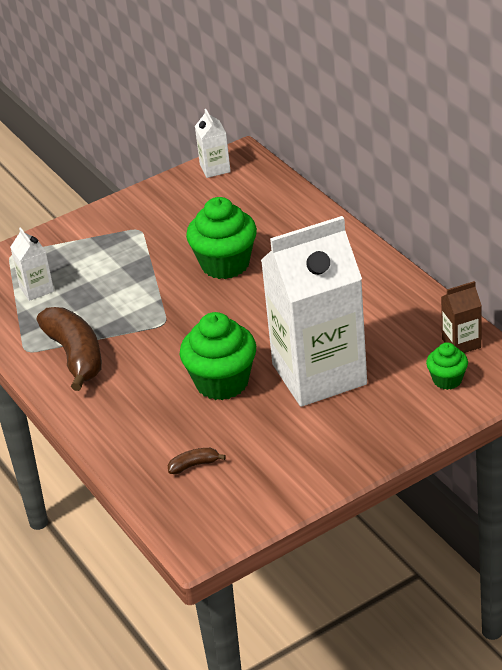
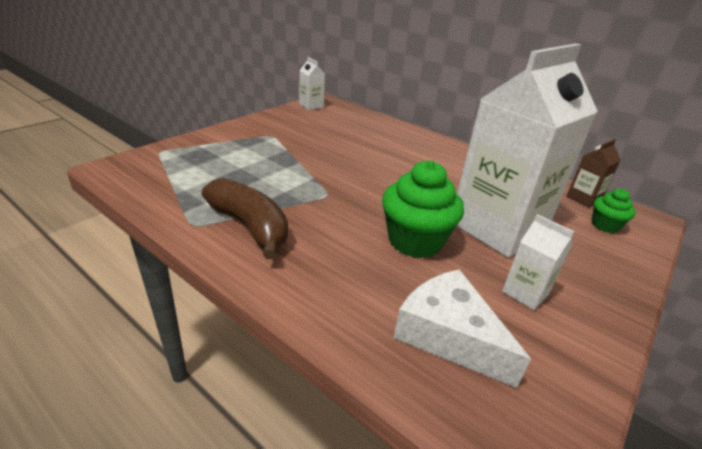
camera: 25 degrees left, 5 degrees down
white carton [10,227,54,301] -> white carton moved to [502,214,575,310]
brown banana [167,448,226,474] -> white cheese [394,269,531,388]
green cupcake [186,197,257,279] -> none

